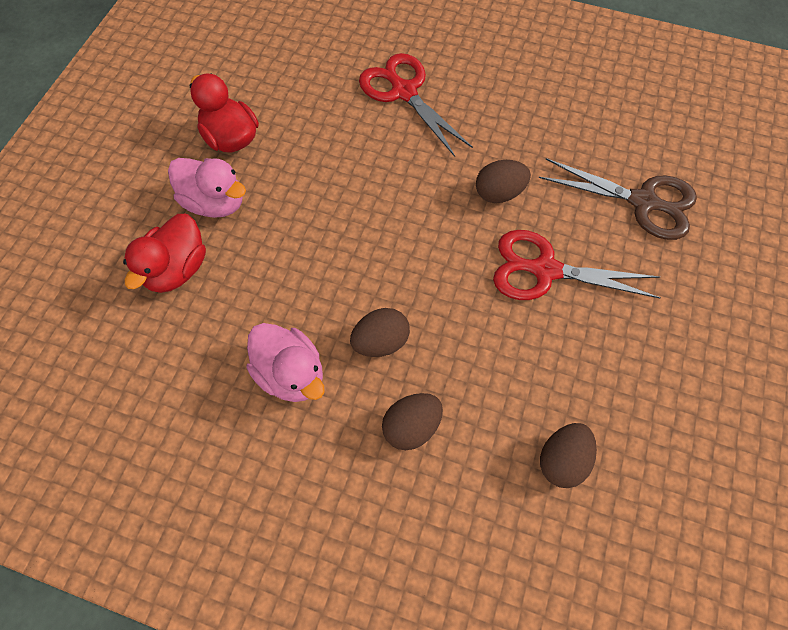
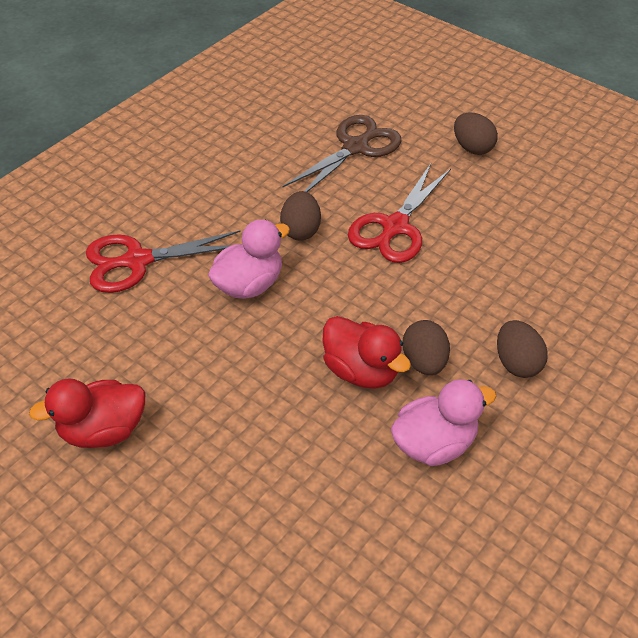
camera: 70 degrees left, 15 degrees down
red duck [123,214,206,293] -> red duck moved to [323,316,411,389]
pink duck [168,158,246,218] -> pink duck moved to [208,219,290,299]
brown egg [540,423,597,488] -> brown egg moved to [454,112,498,155]

